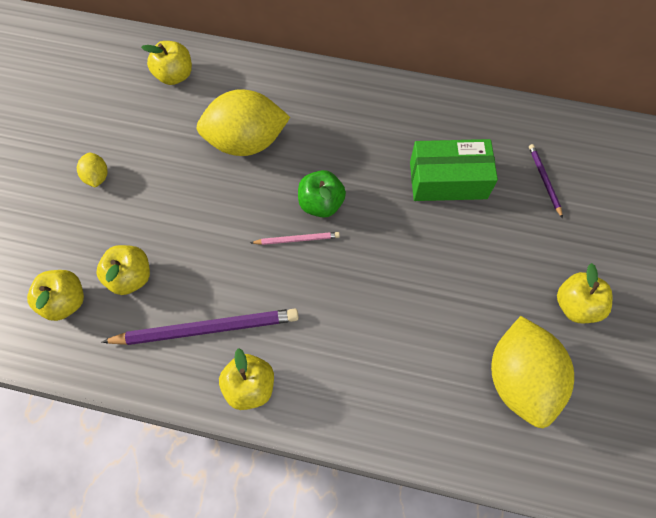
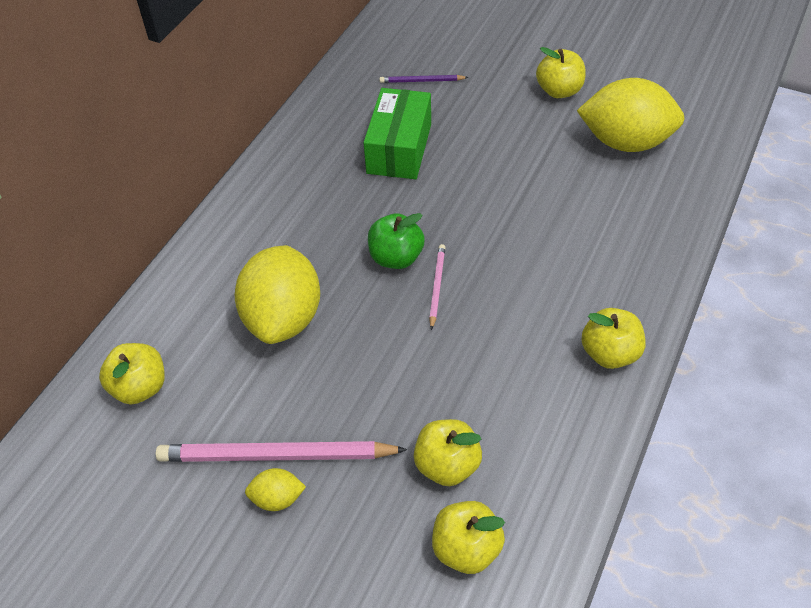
camera: 75 degrees left, 15 degrees down
purple pencil [102,308,299,345] -> none
none -> pink pencil [155,441,408,462]

